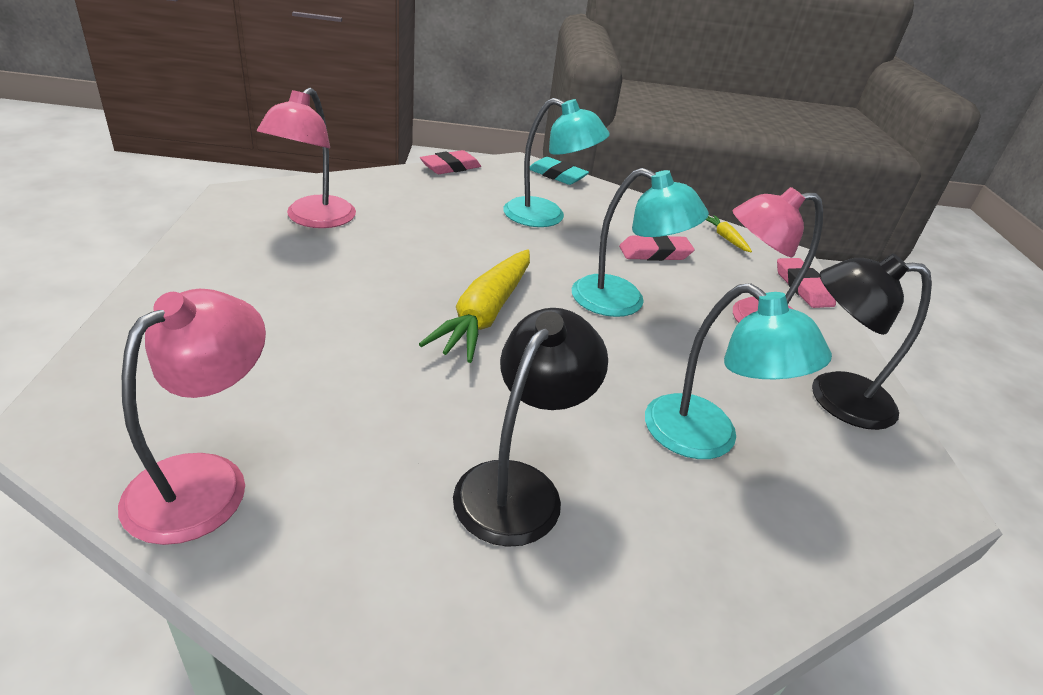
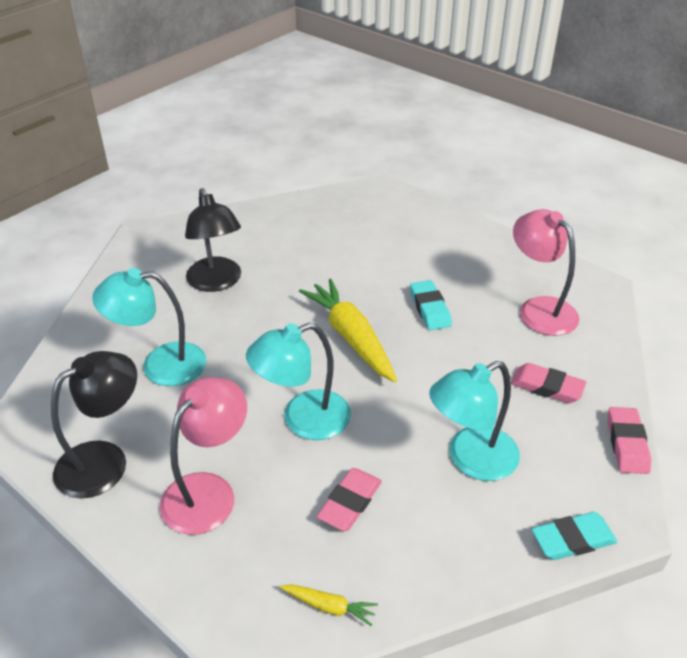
camera: 135 degrees right, 5 degrees up
pink lamp [118,289,266,545] -> none
pink eraser [777,258,836,308] -> pink eraser moved to [511,363,587,403]
none -> turquoise eraser [410,280,452,330]

